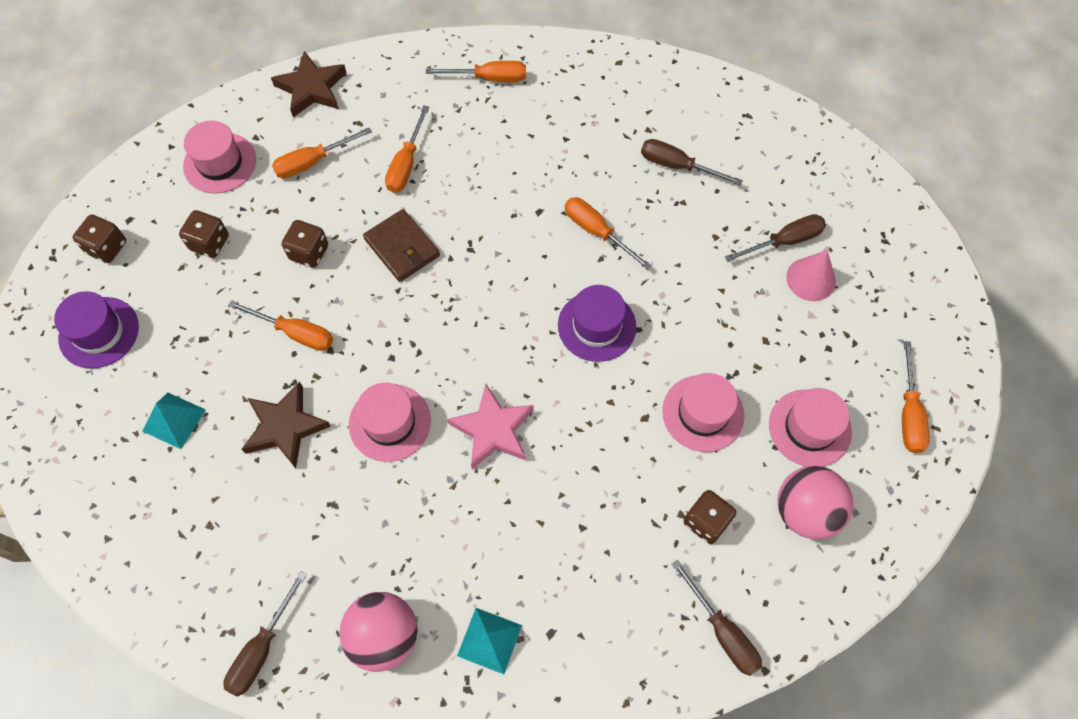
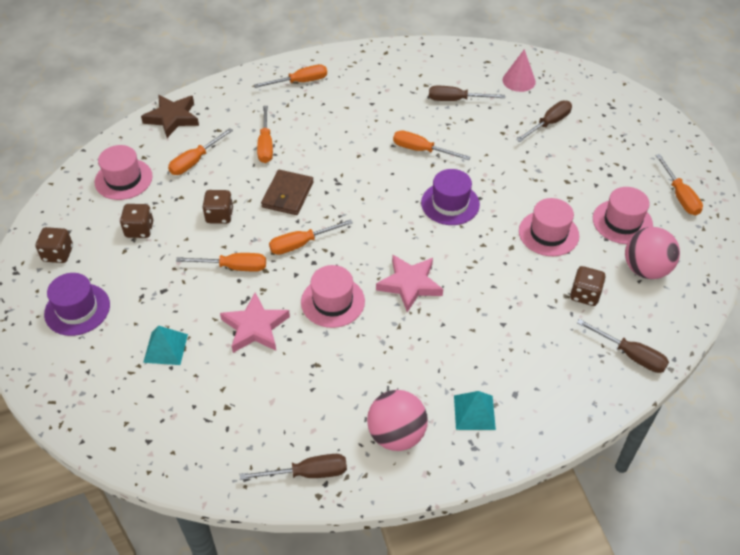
camera: 20 degrees left, 15 degrees down
brown screwdriver [223,571,307,696] -> brown screwdriver turned 105 degrees counterclockwise [240,454,347,480]
brown star [242,382,331,468] -> pink star [220,292,290,353]
brown wallet [363,209,440,282] -> brown wallet turned 75 degrees clockwise [261,170,314,215]
pink cone [786,250,836,301] -> pink cone moved to [502,49,536,92]
none -> orange screwdriver [269,219,353,255]

